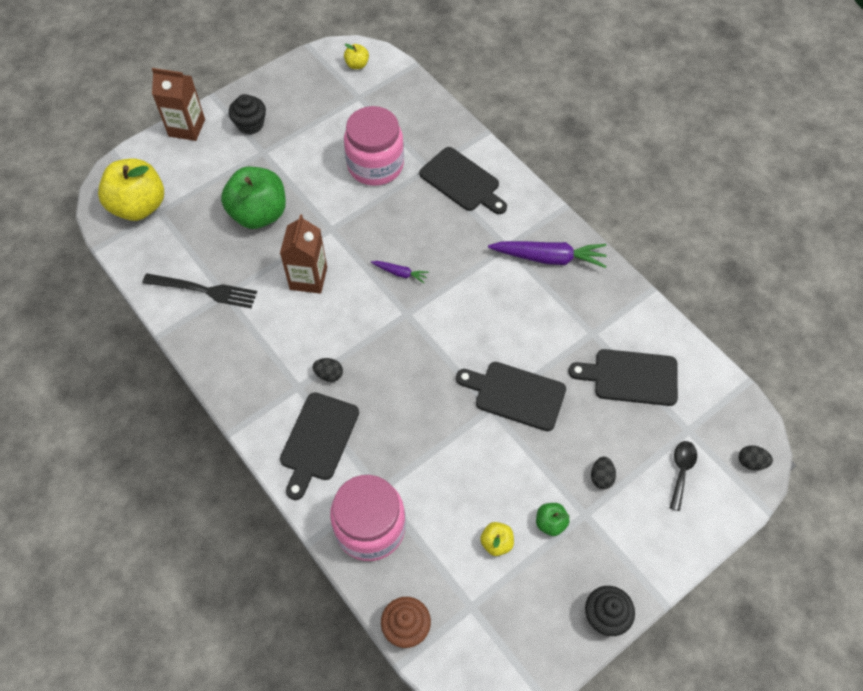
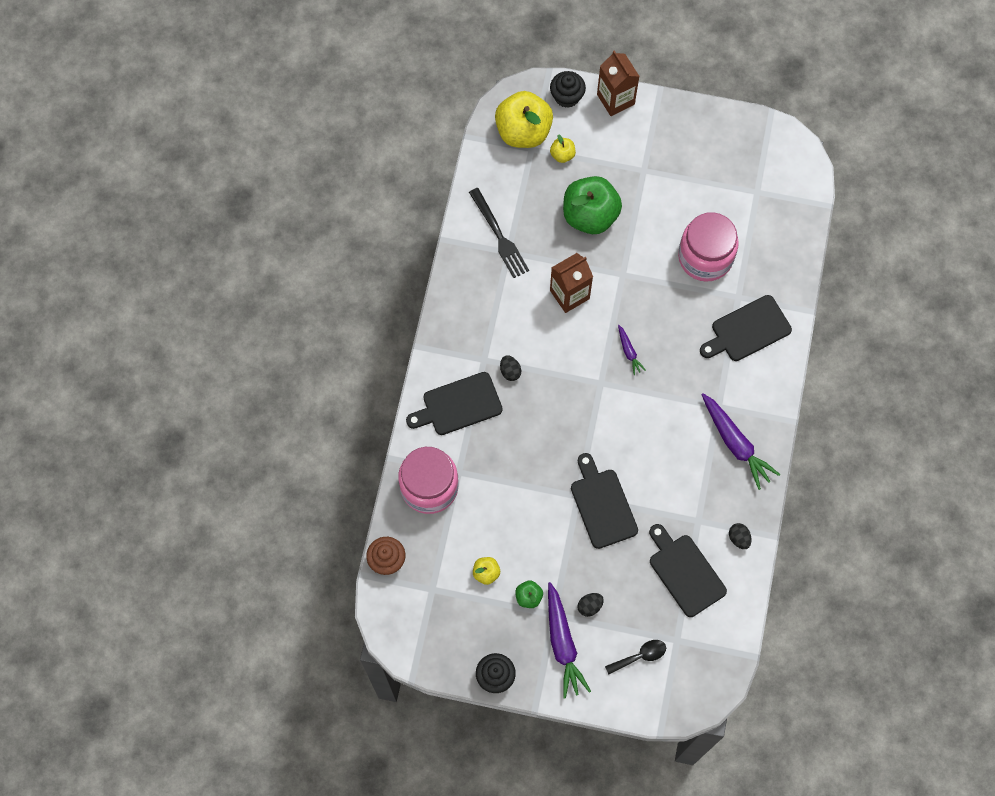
camera: 50 degrees right, 10 degrees up
black cupcake [229,94,266,134] -> black cupcake moved to [550,71,586,108]
yellow apple [344,44,369,69] -> yellow apple moved to [550,134,576,163]
black cutting board [419,147,507,214] -> black cutting board turned 60 degrees clockwise [700,295,792,361]
black egg [739,445,773,470] -> black egg moved to [729,523,752,549]
none -> purple carrot [548,582,591,699]

